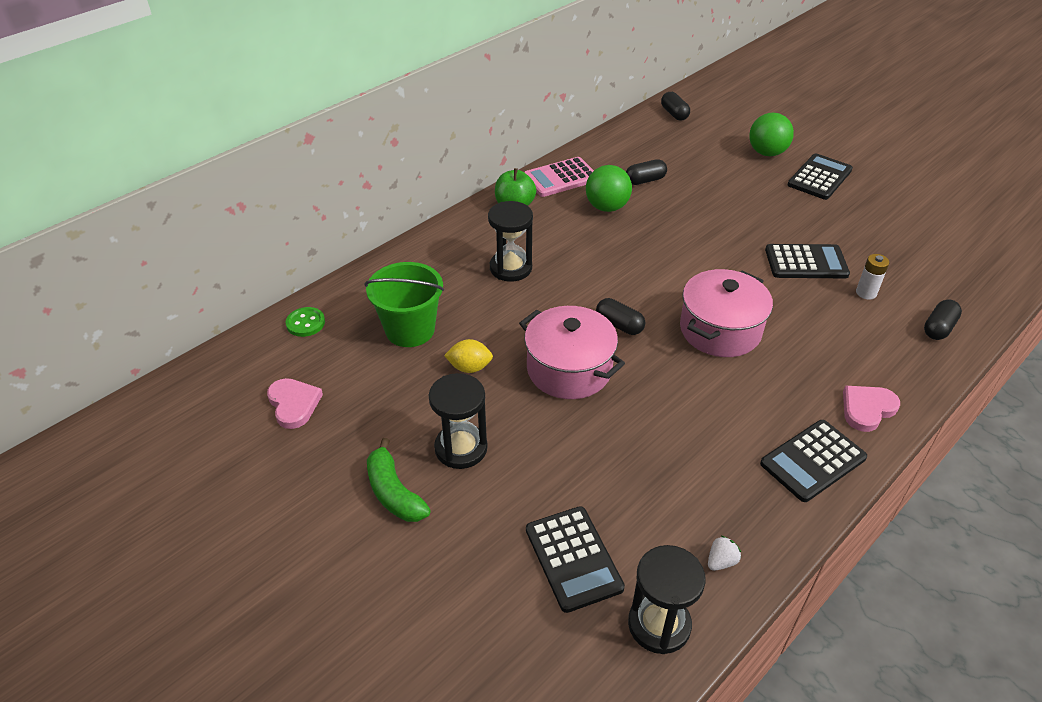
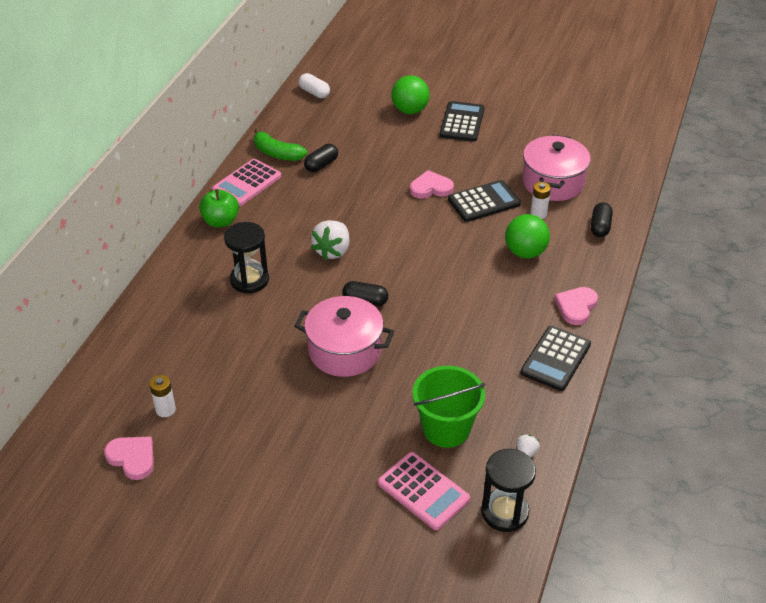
camera: 25 degrees left, 0 degrees up
green button [286,307,325,337] -> none
green bucket [364,262,444,347] -> green bucket moved to [412,366,485,448]
green banana [367,438,431,522] -> green banana moved to [254,128,307,161]
black hourglass [429,373,488,469] -> none
yellow lemon [444,339,493,373] -> none
black calculator [526,506,625,613] -> pink calculator [378,452,470,530]
green ball [586,165,632,212] -> green ball moved to [505,214,550,259]
black capsule [661,92,690,120] -> white capsule [299,73,330,98]
pink pot [680,269,773,357] -> pink pot moved to [522,135,591,201]
none -> white battery [149,375,176,417]
none -> white strawberry [311,220,349,260]
none -> pink heart [410,170,454,199]

